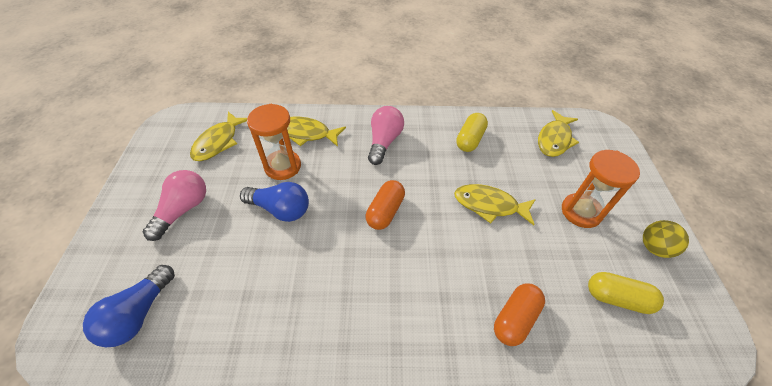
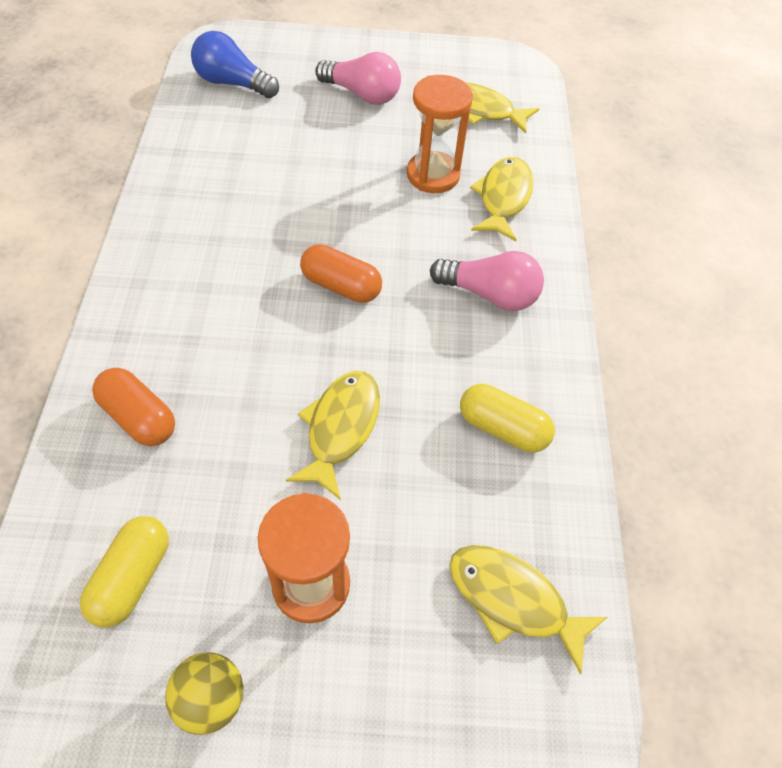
camera: 90 degrees right, 5 degrees up
blue light bulb [240,182,309,222] -> none

